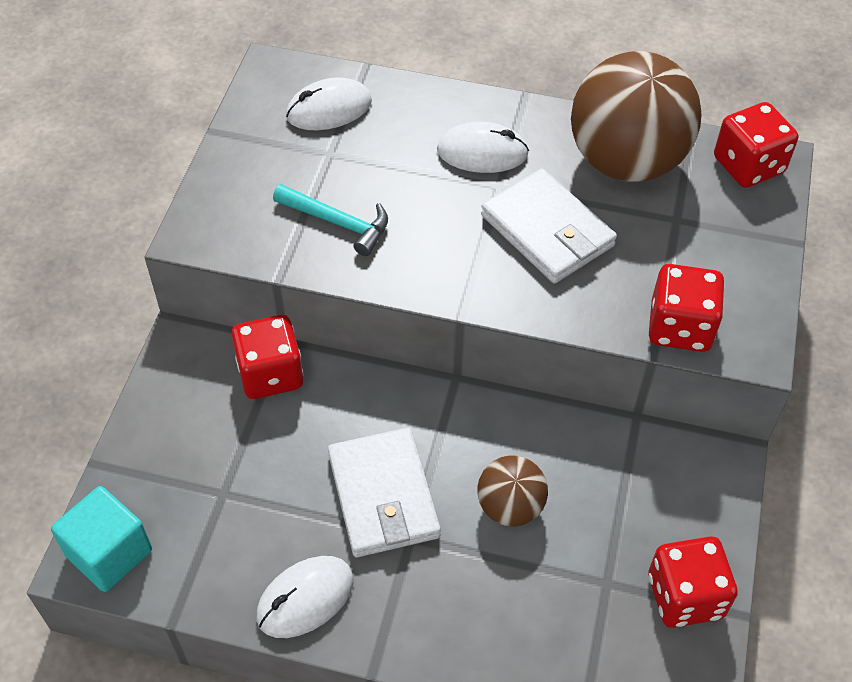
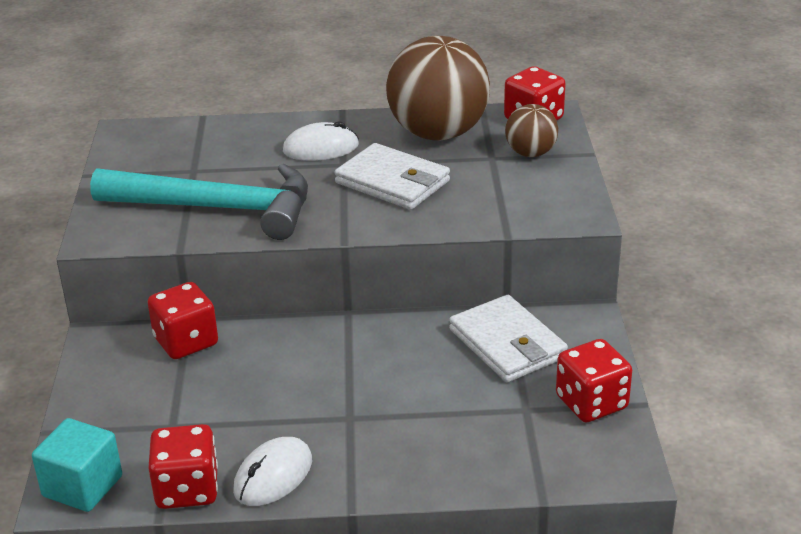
camera: 15 degrees left, 20 degrees down
turquoise hammer [273,184,388,256] -> turquoise hammer [90,164,308,240], size x2.10
white mouse [286,77,372,130] -> none
white wallet [328,428,441,557] -> white wallet moved to [449,295,568,382]
brown ball [477,456,548,527] -> brown ball moved to [505,104,558,157]
red dice [649,264,725,352] -> red dice moved to [148,424,218,509]

